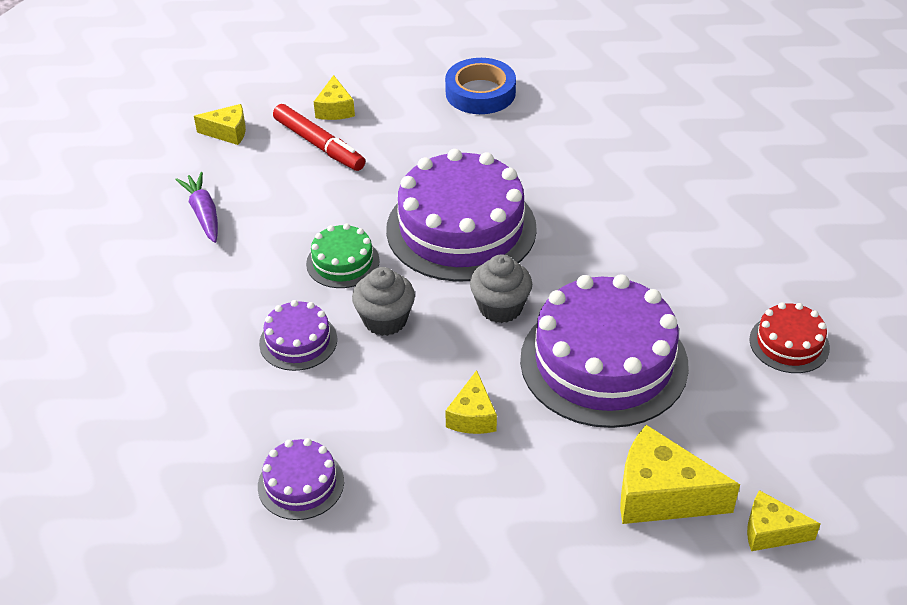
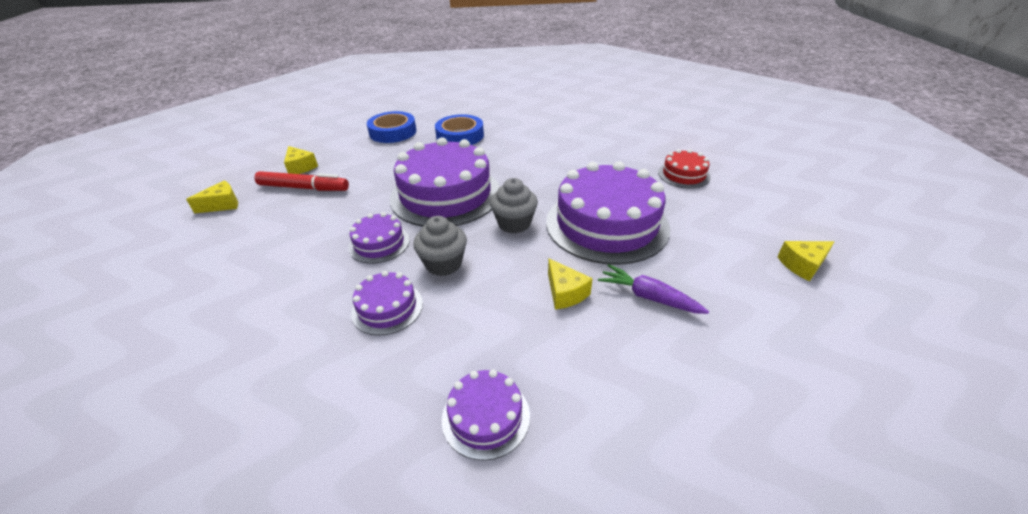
camera: 35 degrees left, 5 degrees down
purple carrot [175,172,218,243] -> purple carrot moved to [598,264,709,314]
green cake [306,223,380,288] -> purple cake [348,212,410,264]
yellow cheese [620,425,740,524] -> none
none -> blue tape [435,114,484,145]

